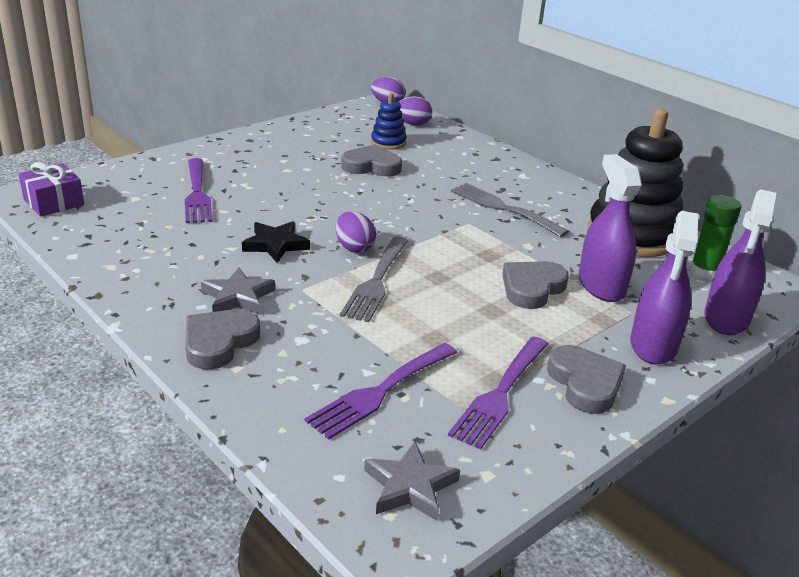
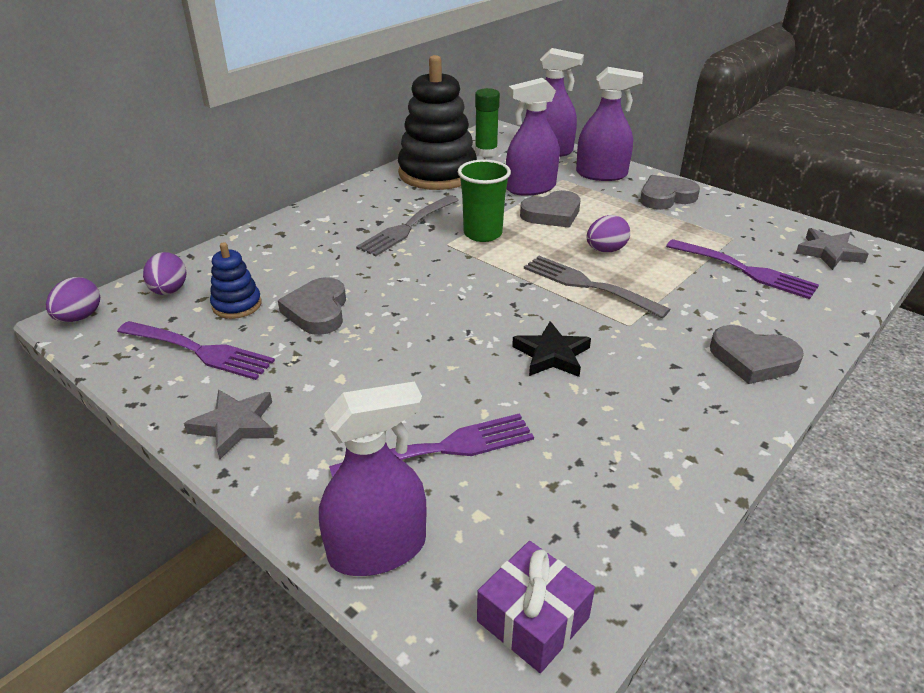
camera: 95 degrees left, 5 degrees up
grey star [201,267,275,314] -> grey star moved to [184,389,274,459]
purple egg [336,211,376,253] -> purple egg moved to [587,215,630,252]
grey fork [340,237,408,322] -> grey fork turned 150 degrees counterclockwise [524,256,670,318]
purple fork [448,337,548,450] -> purple fork moved to [117,321,275,380]
grey heart [502,261,569,309] -> grey heart turned 60 degrees counterclockwise [520,190,580,228]
none -> purple spray bottle [319,381,427,576]
none -> green cup [458,160,511,242]

